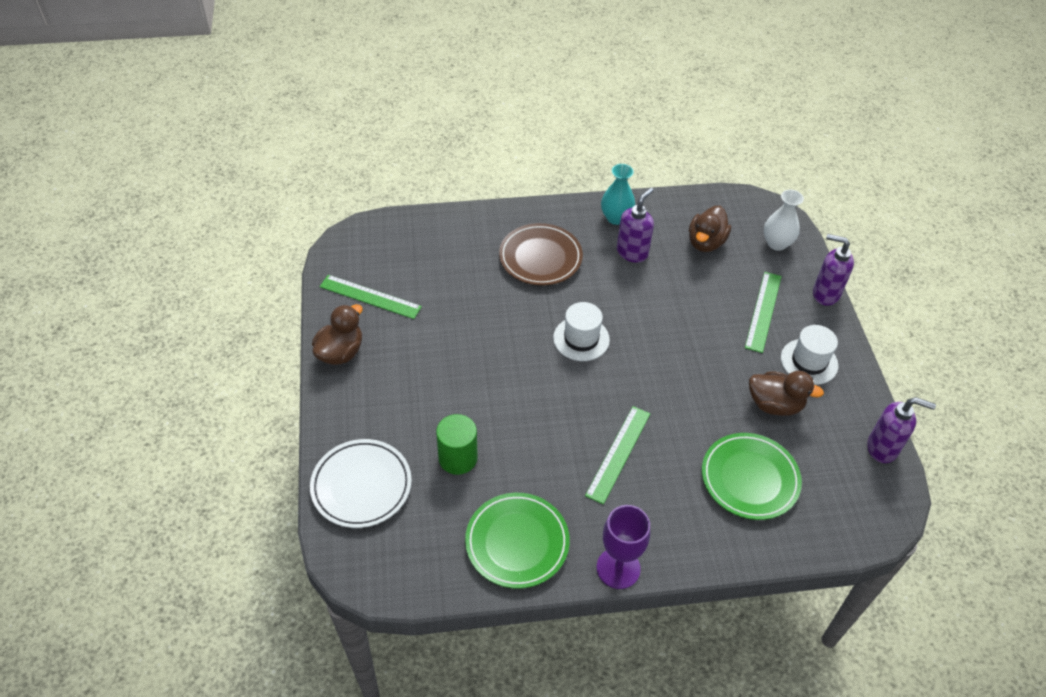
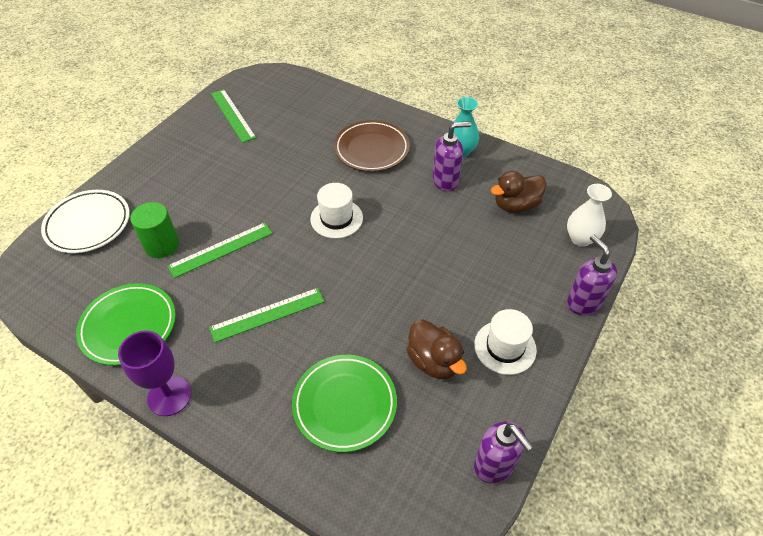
camera: 40 degrees right, 0 degrees up
brown duck [312,304,363,365] -> none
green ruler [745,272,782,353] -> green ruler moved to [168,223,273,278]

